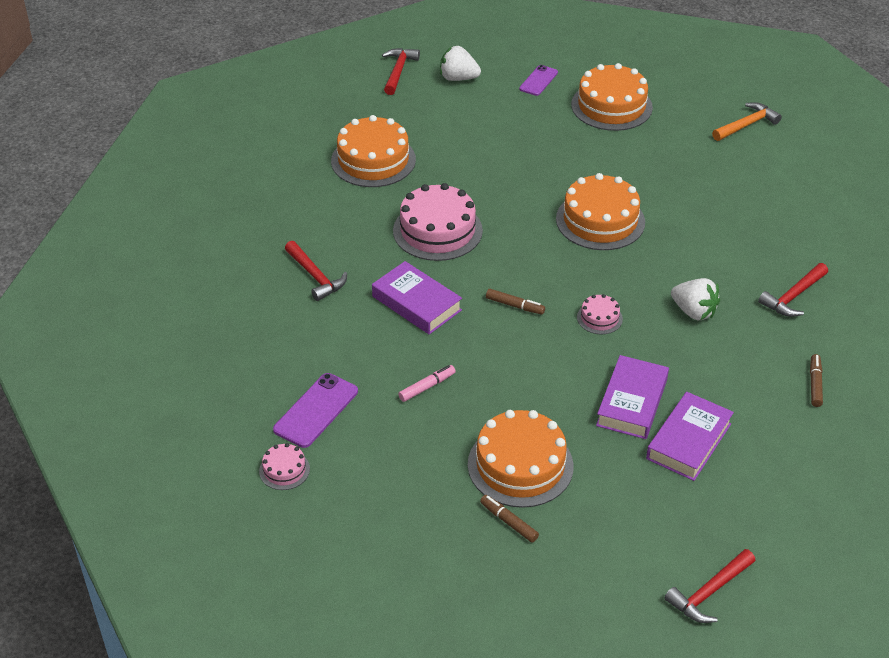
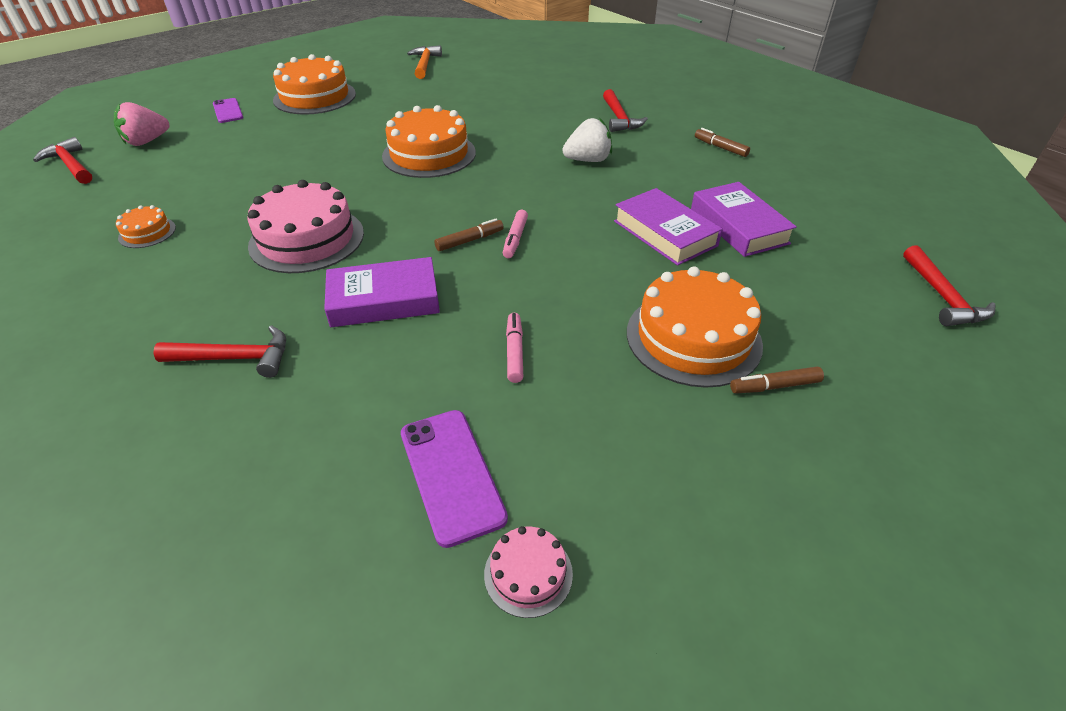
camera: 55 degrees left, 0 degrees up
orange cake [331,115,416,187] -> orange cake [116,205,176,248], size x0.48
white strawberry [440,46,481,81] -> pink strawberry [114,102,169,146]
pink cake [577,294,623,334] -> none
none -> pink marker [503,210,528,258]

